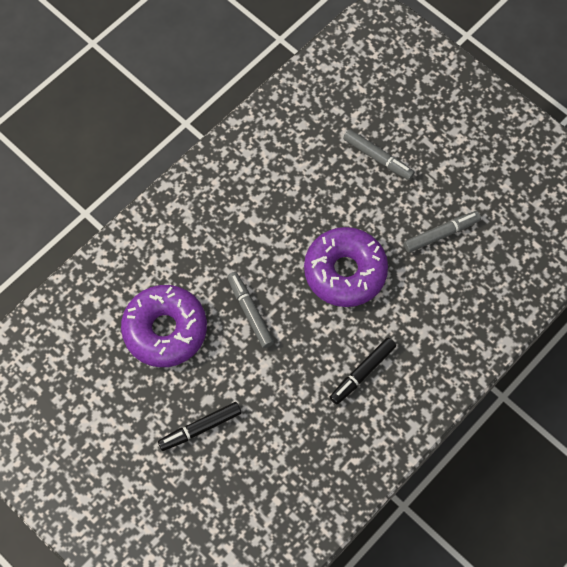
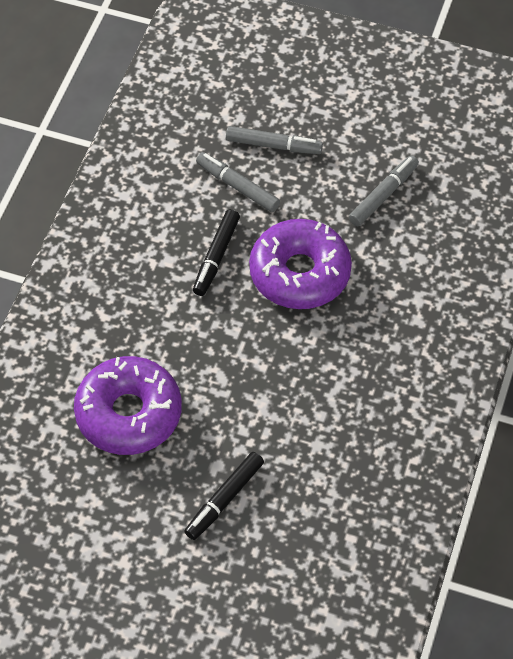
camera: 25 degrees left, 10 degrees down
grey marker [227,272,274,348] -> grey marker moved to [196,152,280,212]
black marker [330,338,396,405] -> black marker moved to [193,209,240,296]

